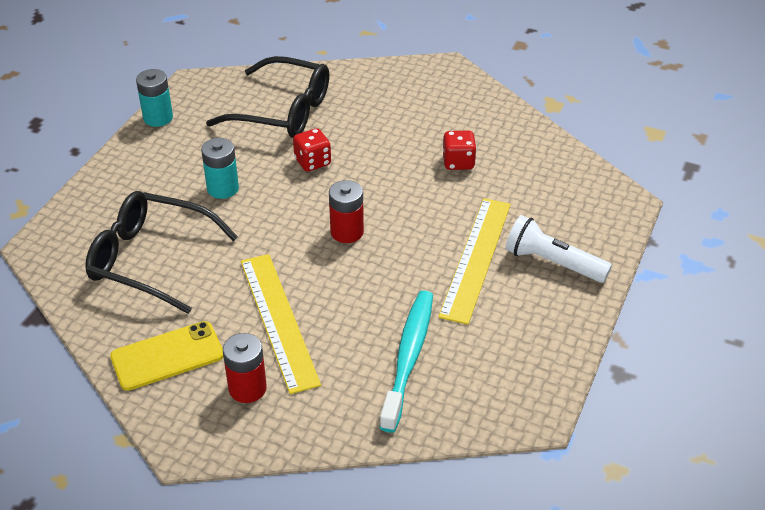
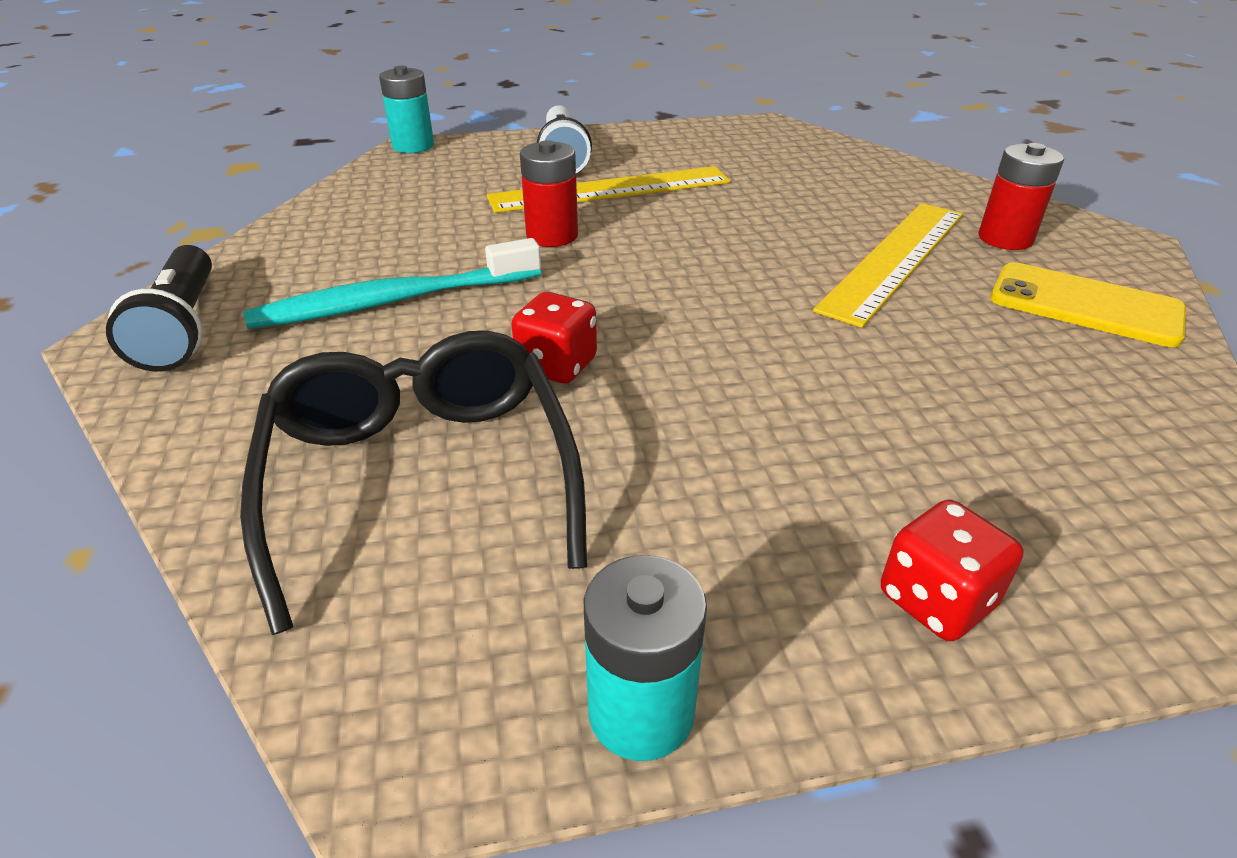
camera: 125 degrees left, 5 degrees down
black glasses [85,191,238,314] -> none
turquoise battery [201,138,239,199] -> turquoise battery moved to [379,66,434,153]
red battery [329,180,364,243] -> red battery moved to [520,140,578,247]
turquoise toothbrush [379,290,433,433] -> turquoise toothbrush moved to [244,238,541,329]
red dice [443,130,477,170] -> red dice moved to [881,500,1024,641]
none -> black flashlight [106,245,212,372]

